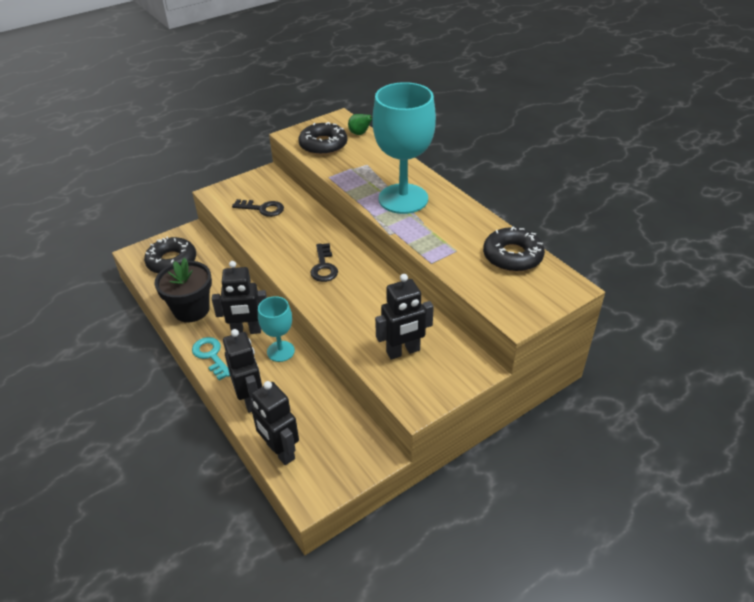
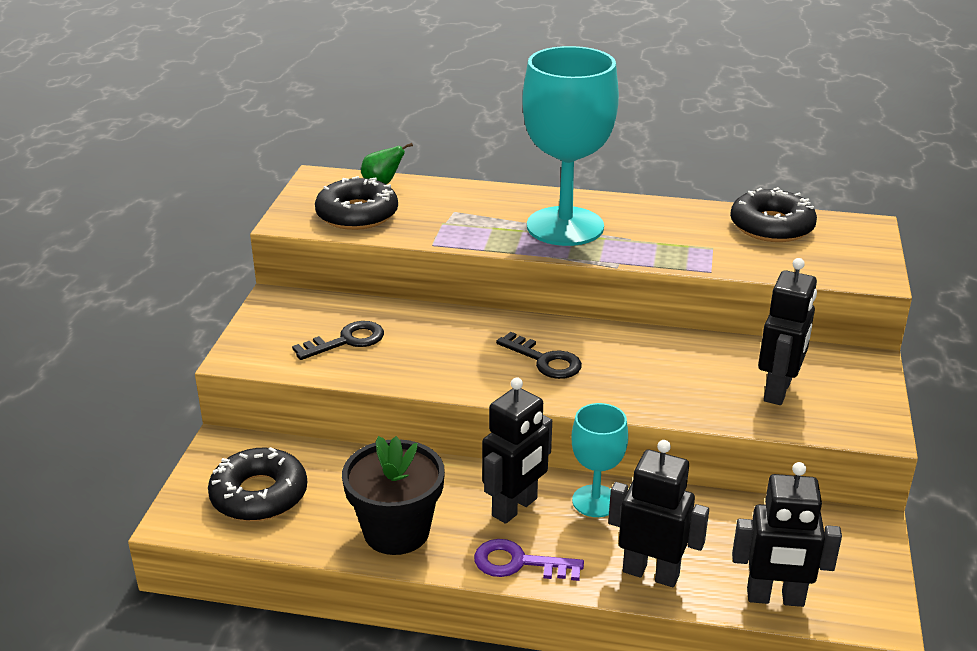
camera: 45 degrees left, 10 degrees down
turquoise key [192,337,230,380] -> purple key [474,539,584,581]

